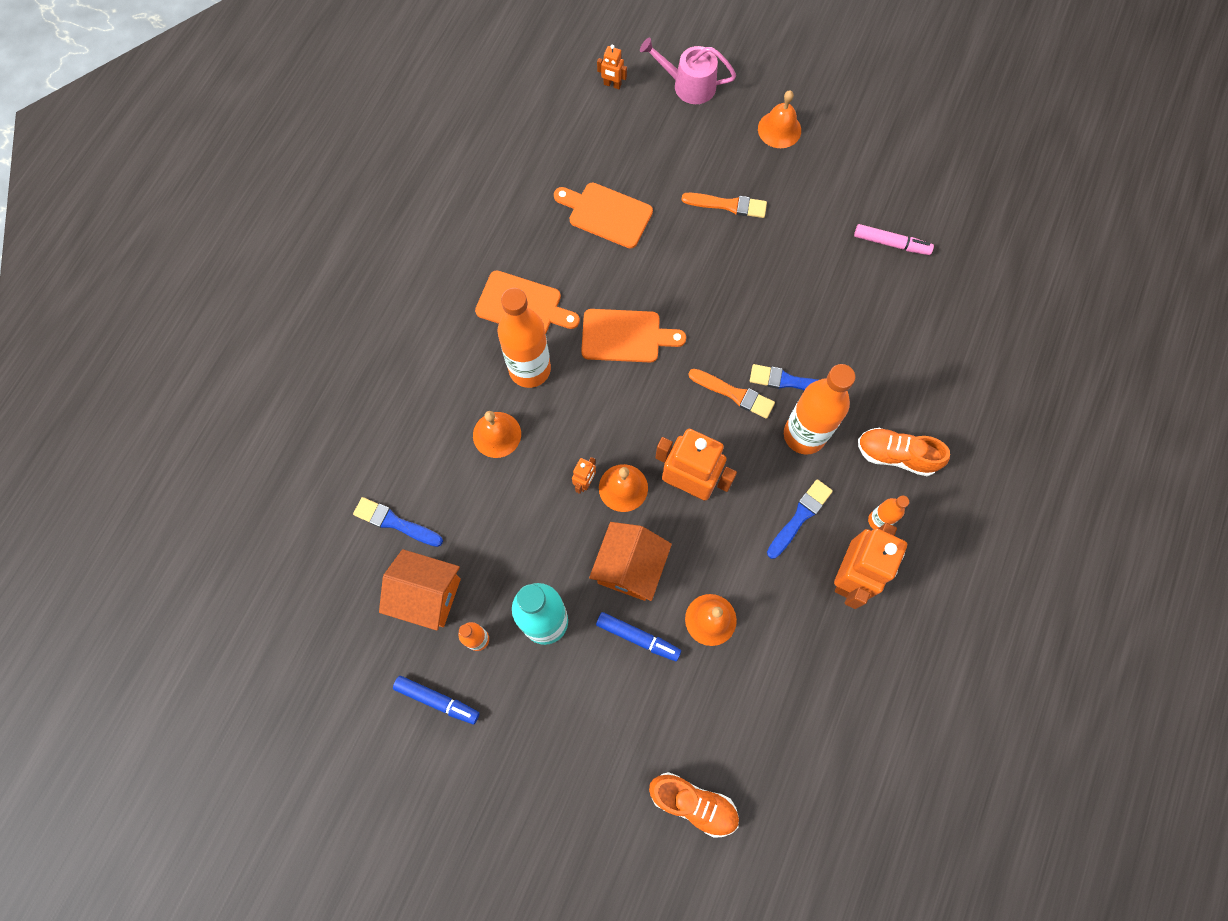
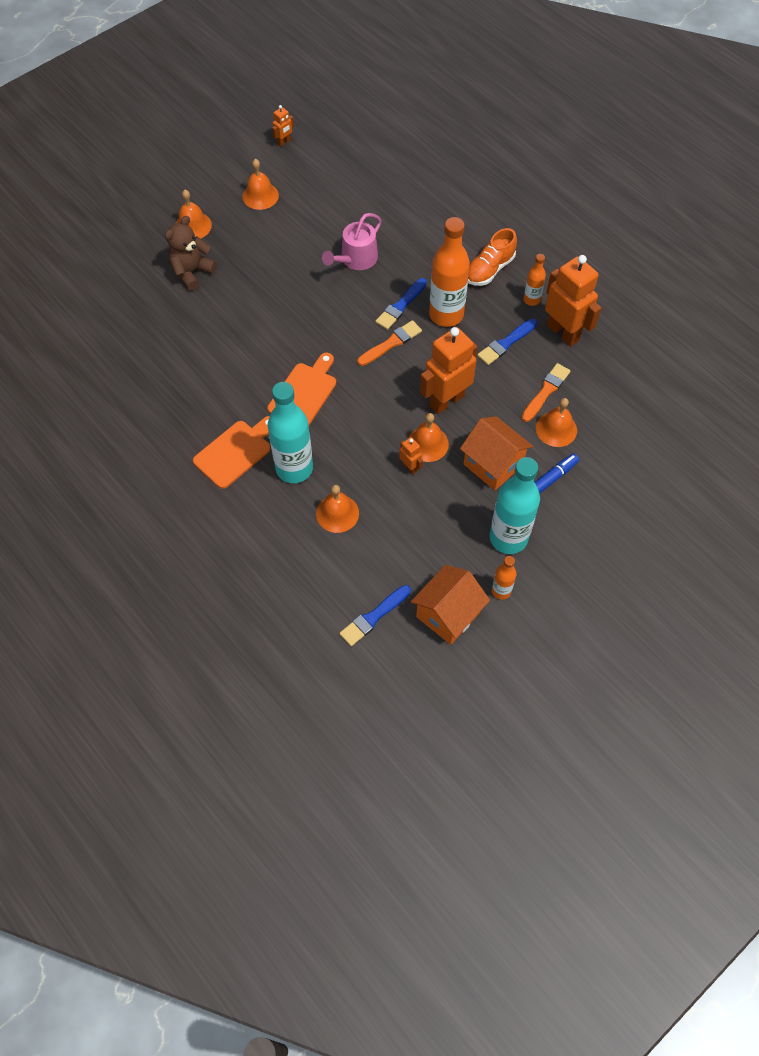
camera: 65 degrees left, 10 degrees down
blue marker [393,676,480,724] -> none
orange bottle [498,288,551,388] -> turquoise bottle [268,382,313,483]
orange cutting board [554,183,653,249] -> none
orange robot [597,45,627,89] -> orange robot moved to [272,105,294,147]
pink watering can [640,38,736,104] -> pink watering can moved to [322,213,382,270]
orange shoe [649,772,739,838] -> none
orange brush [682,193,767,218] -> orange brush moved to [522,363,570,422]
blue brush [767,479,833,559] -> blue brush turned 105 degrees counterclockwise [477,318,537,365]
pink marker [854,224,934,255] -> none
none -> brown teddy bear [165,216,217,290]
none -> orange bell [242,159,279,210]

